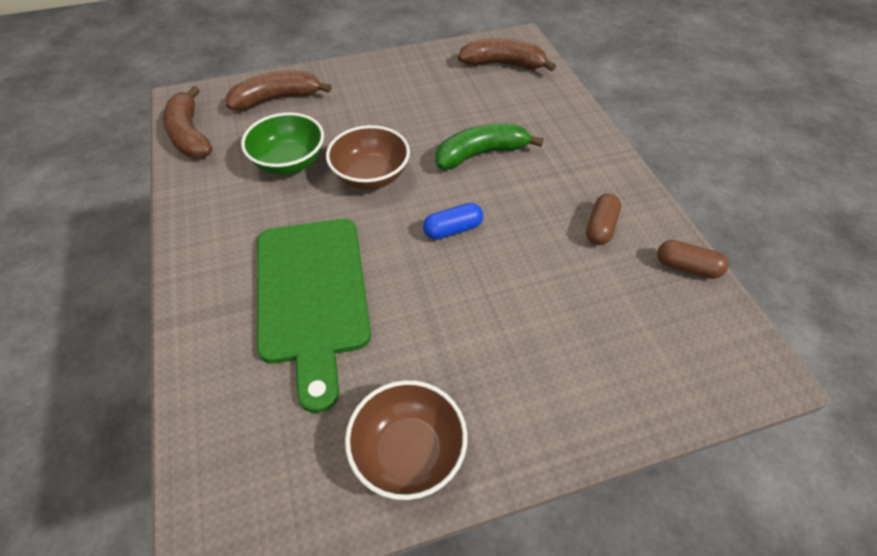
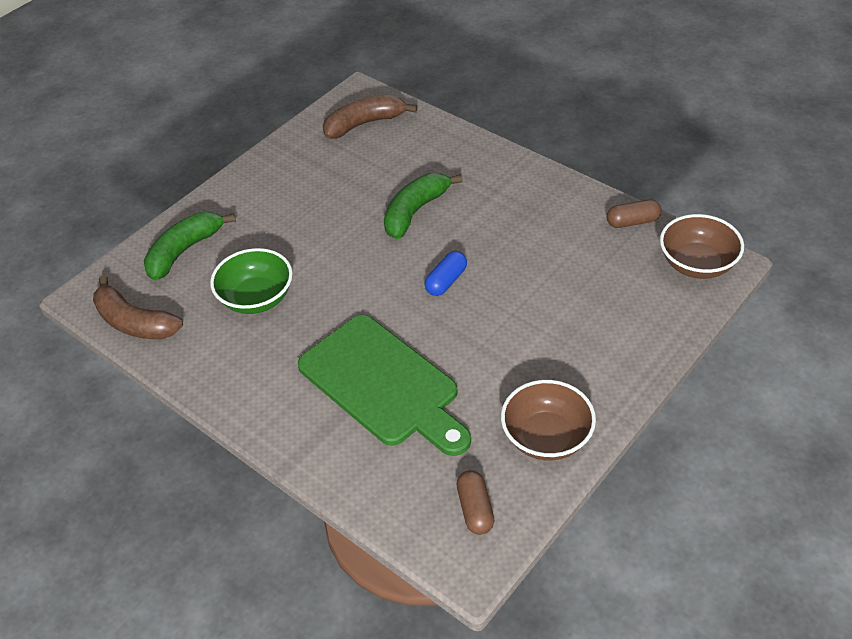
camera: 30 degrees left, 5 degrees down
brown banana [226,70,331,111] -> green banana [144,212,236,281]
brown bowl [326,125,410,189] -> brown bowl moved to [660,214,744,279]
brown capsule [586,194,621,245] -> brown capsule moved to [457,470,494,535]

